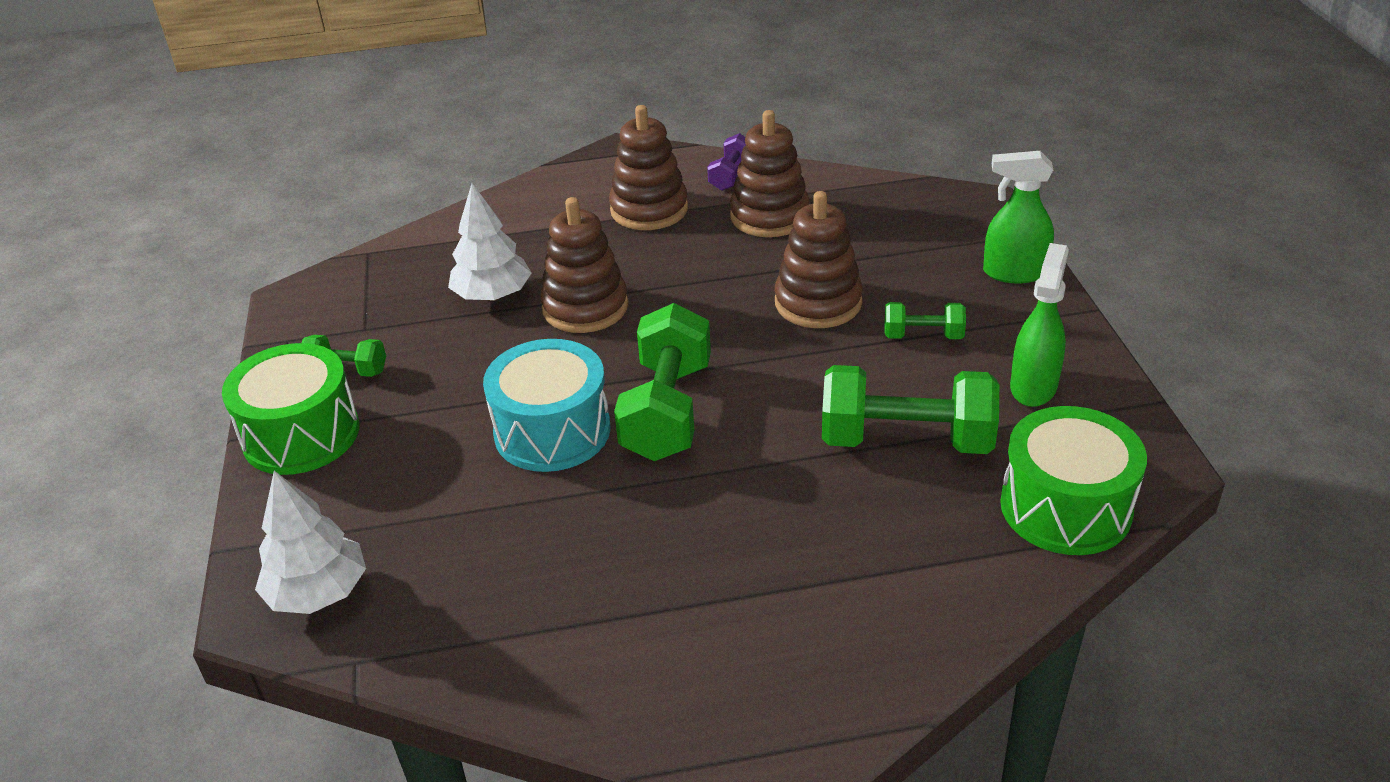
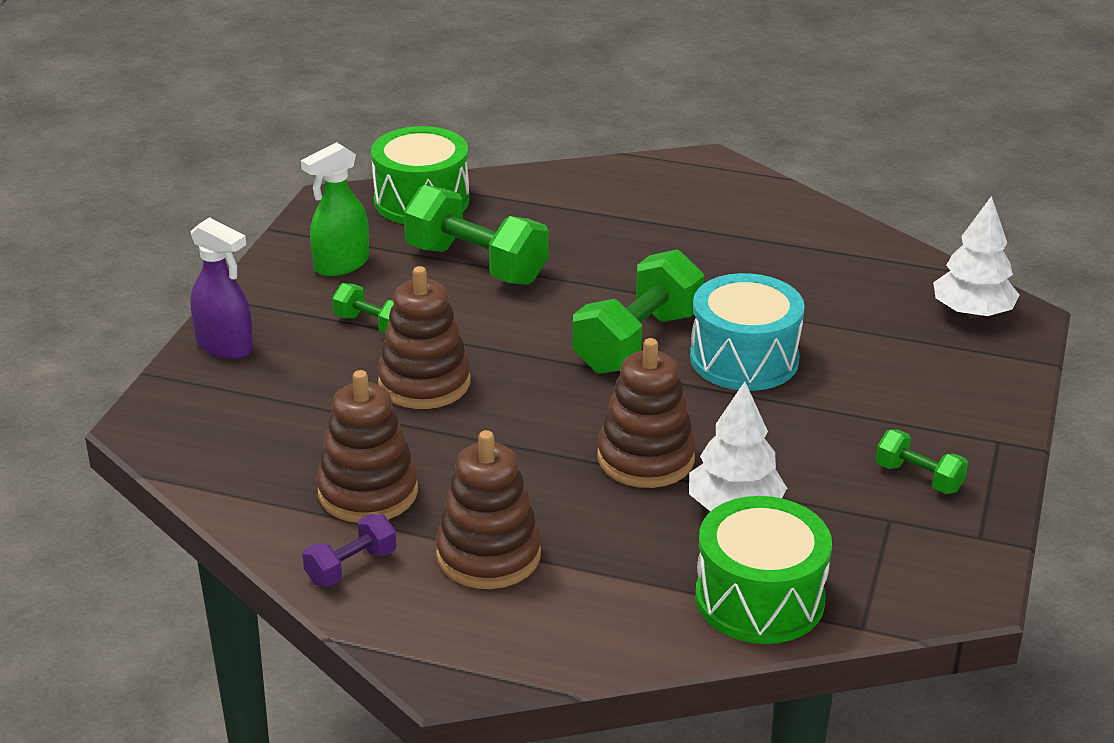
camera: 155 degrees left, 5 degrees down
green drum [222,343,359,475] -> green drum moved to [695,496,832,644]
green spray bottle [983,151,1054,283] -> purple spray bottle [190,217,253,359]

